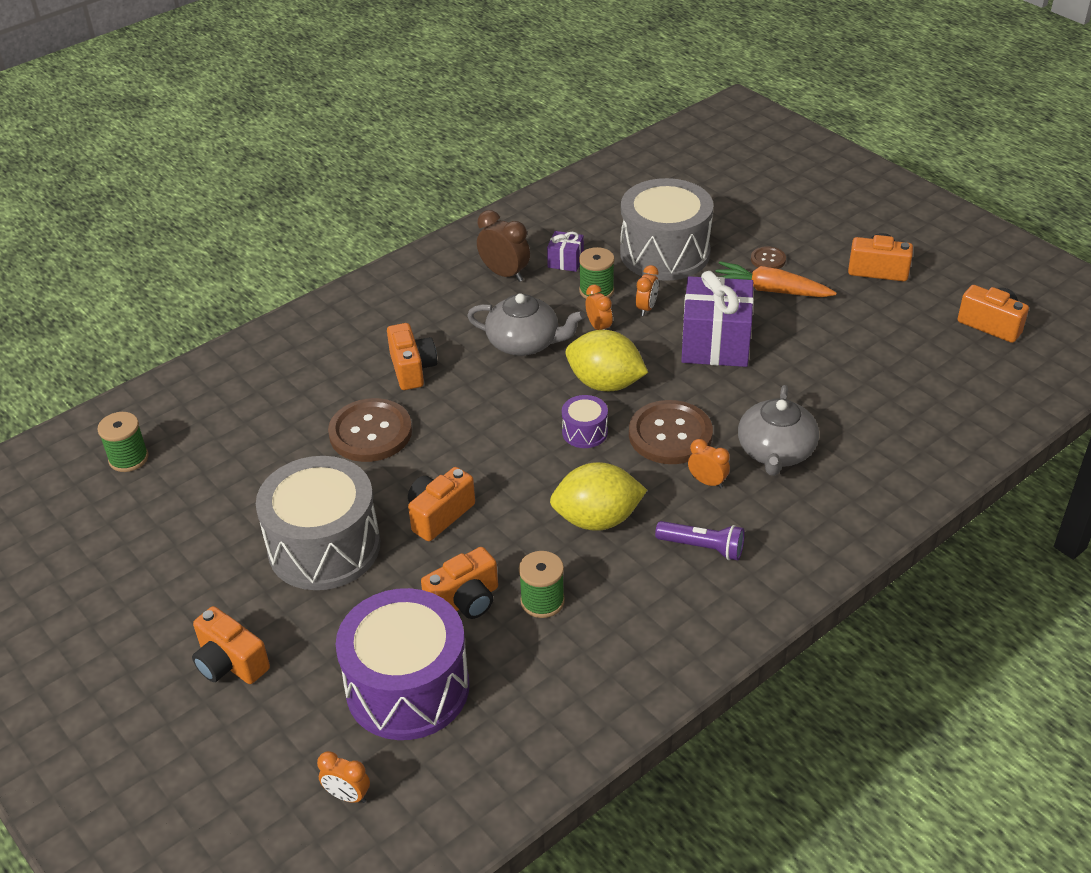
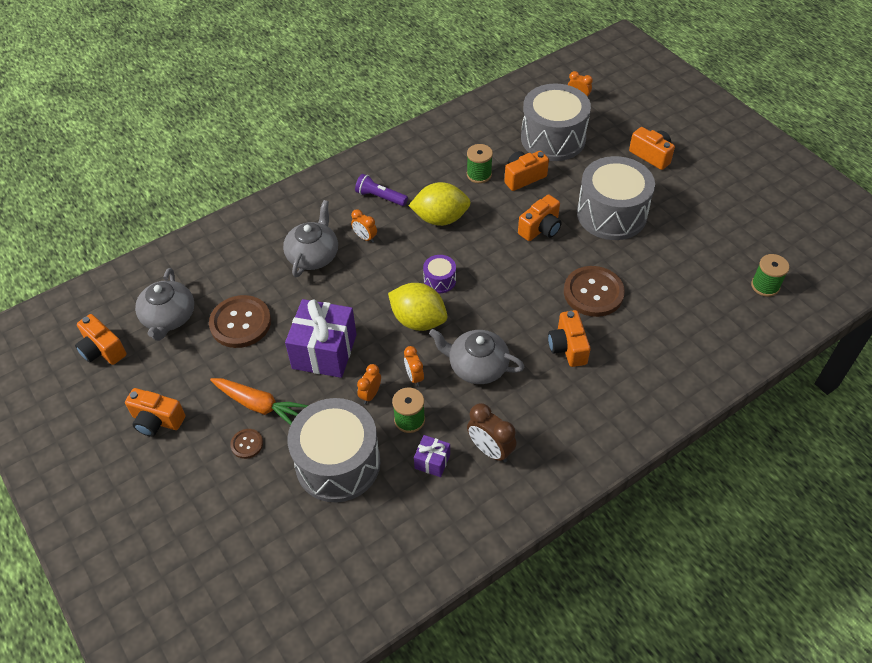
camera: 175 degrees left, 10 degrees up
purple drum [336,588,469,740] -> grey drum [521,84,591,161]
brown button [629,400,713,464] -> brown button moved to [209,295,271,348]
none -> grey teapot [135,268,194,341]

